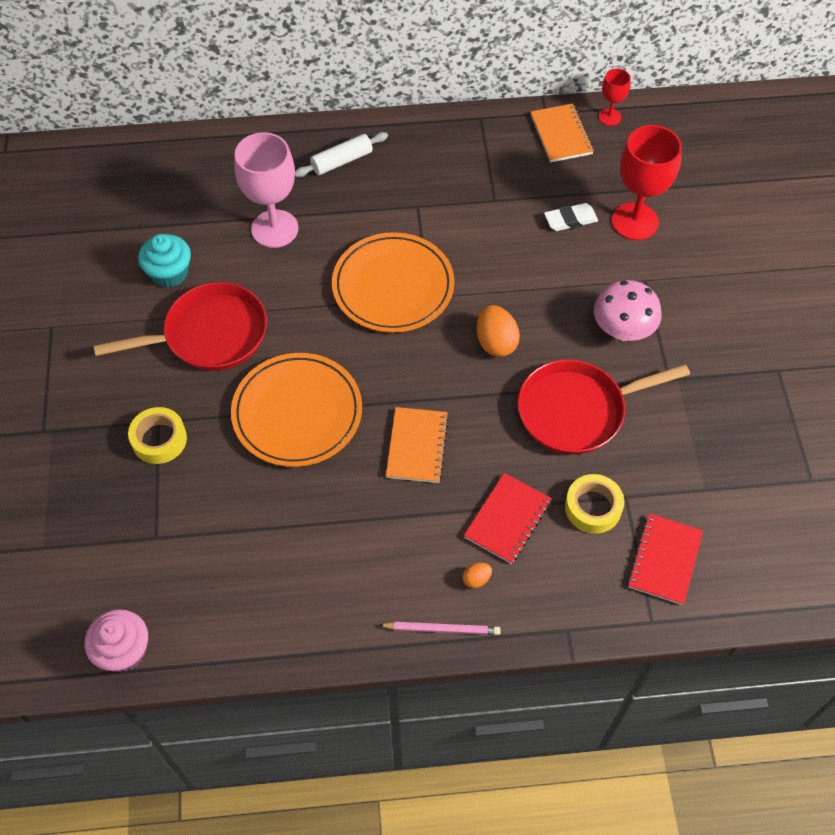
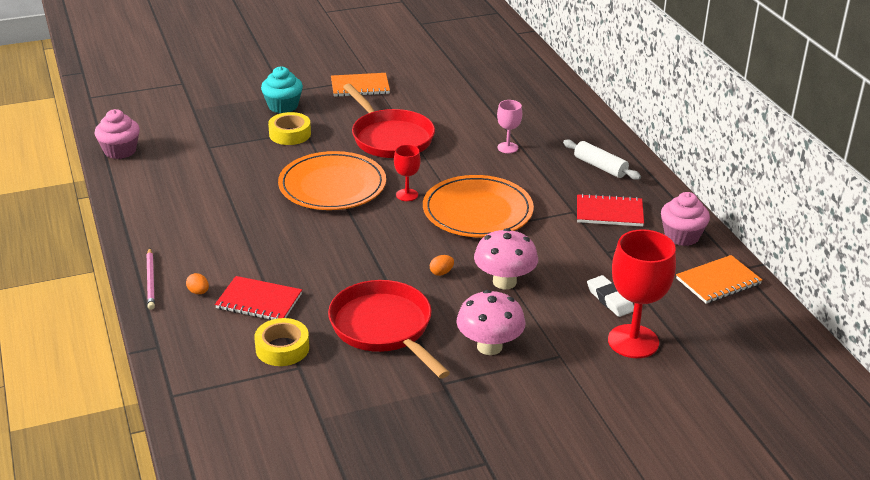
camera: 75 degrees right, 25 degrees down
turquoise cupcake [138,234,191,288] -> turquoise cupcake moved to [261,66,303,113]
pink goblet [234,132,298,248] -> pink goblet [497,100,522,153], size x0.51
orange notebook [386,407,449,483] -> orange notebook moved to [331,73,390,97]
orange egg [476,305,520,357] -> orange egg [430,255,454,276], size x0.51
red goblet [599,68,631,126] -> red goblet moved to [394,145,421,201]
red notebook [627,513,703,605] -> red notebook moved to [577,194,644,227]
none -> pink mushroom [474,228,538,289]
none -> pink cupcake [661,192,710,246]

